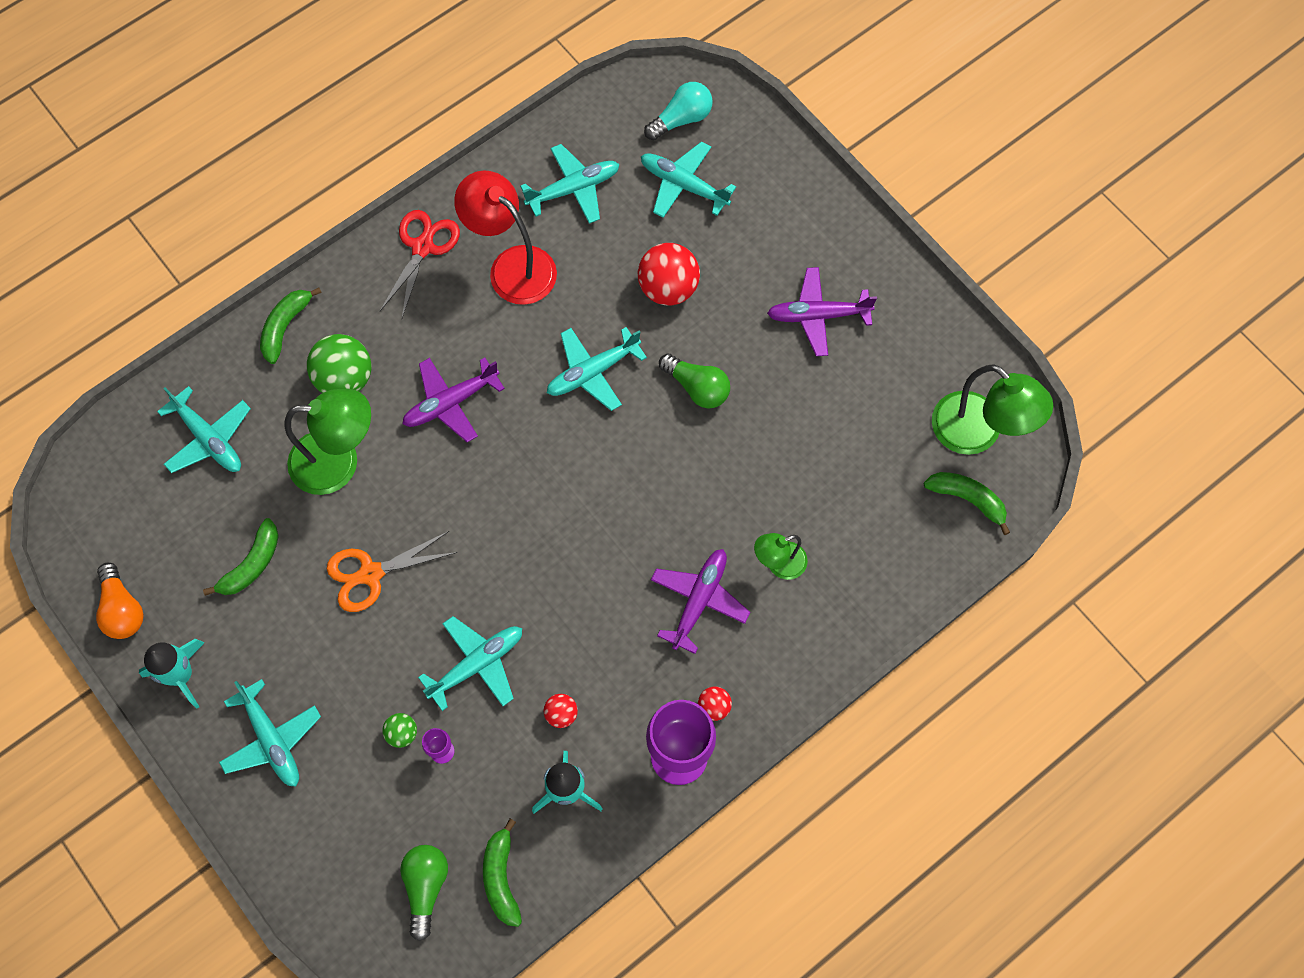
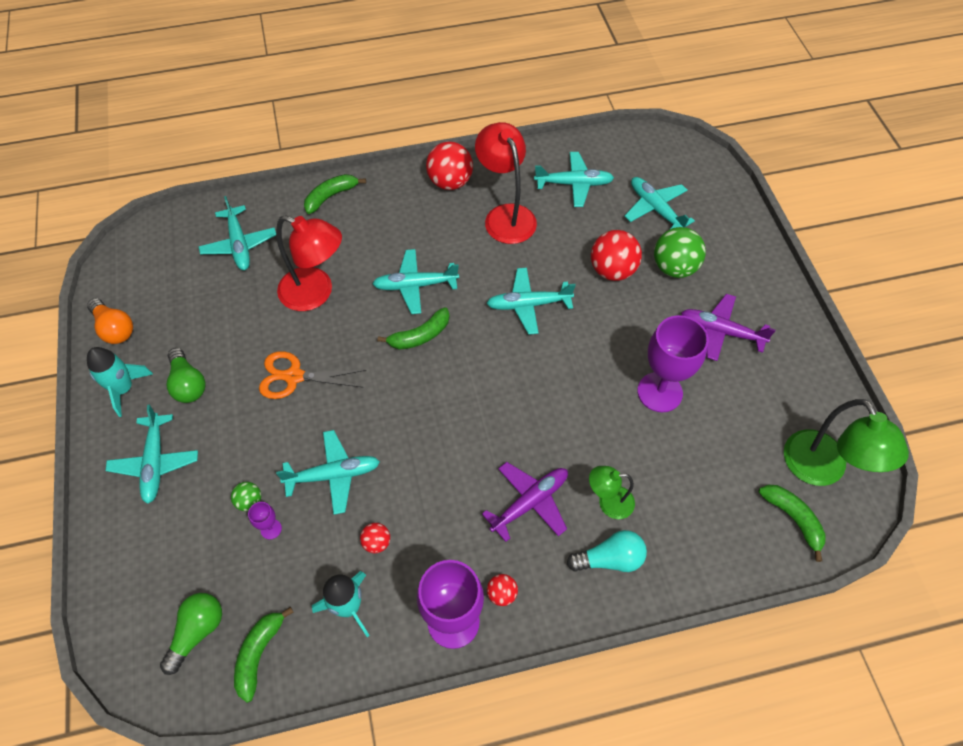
camera: 25 degrees right, 10 degrees down
orange light bulb [96,563,143,639] -> orange light bulb turned 45 degrees counterclockwise [87,298,133,344]
green banana [203,518,279,596] -> green banana moved to [378,307,450,350]
green lamp [284,389,371,495] -> red lamp [276,215,342,311]
green ball [307,334,371,393] -> green ball moved to [654,227,706,278]
red scissors [380,210,460,318] -> red ball [426,142,473,190]
purple plane [402,358,505,442] -> turquoise plane [373,249,459,314]
turquoise light bulb [644,82,713,140] -> turquoise light bulb moved to [567,530,647,572]
green light bulb [659,353,730,408] -> green light bulb moved to [167,348,206,403]
none -> purple goblet [638,315,709,412]

